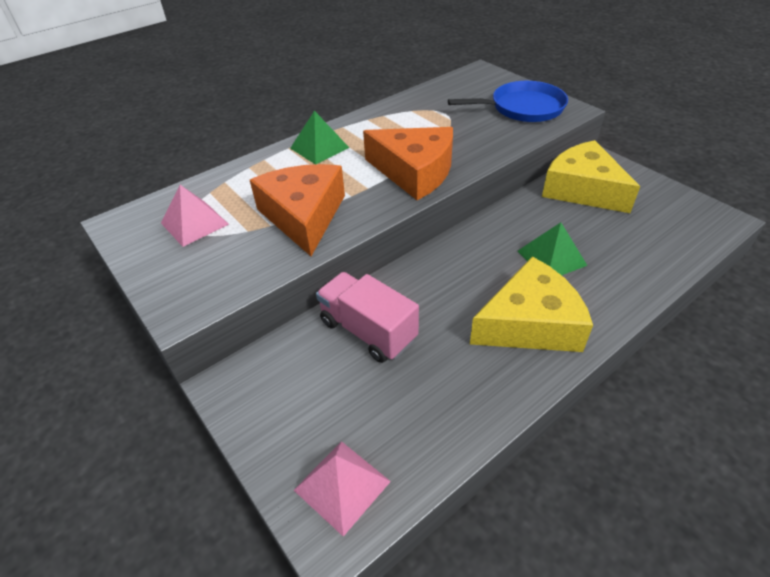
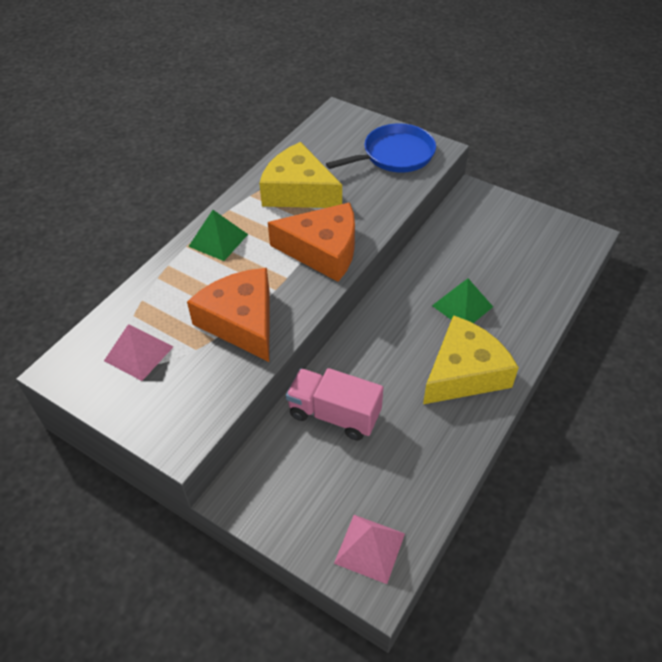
camera: 20 degrees left, 5 degrees up
yellow cheese [542,140,640,213] -> yellow cheese moved to [259,142,342,208]

